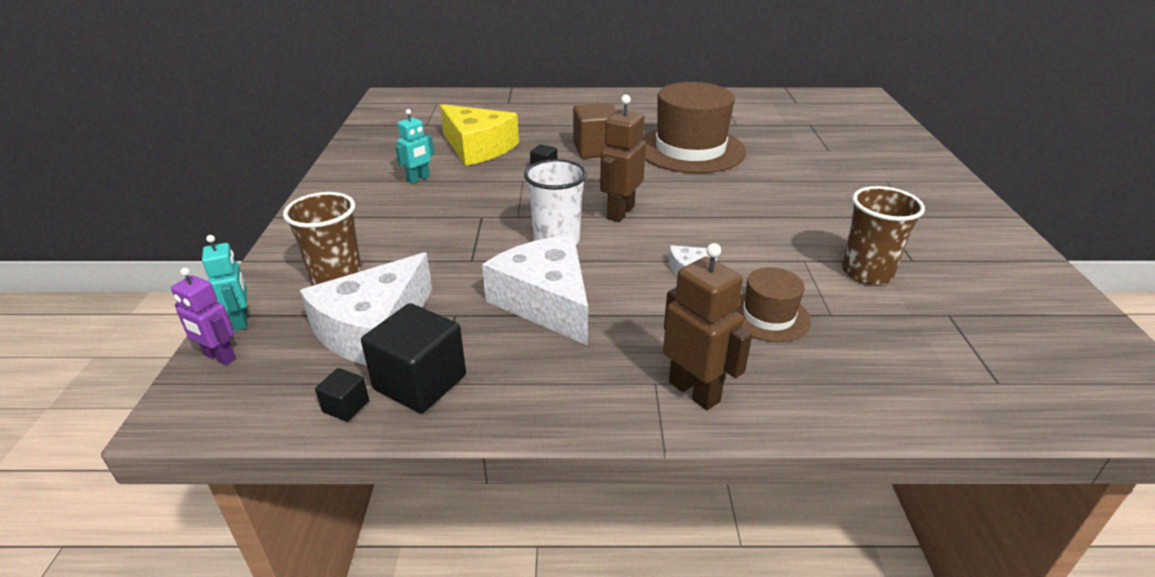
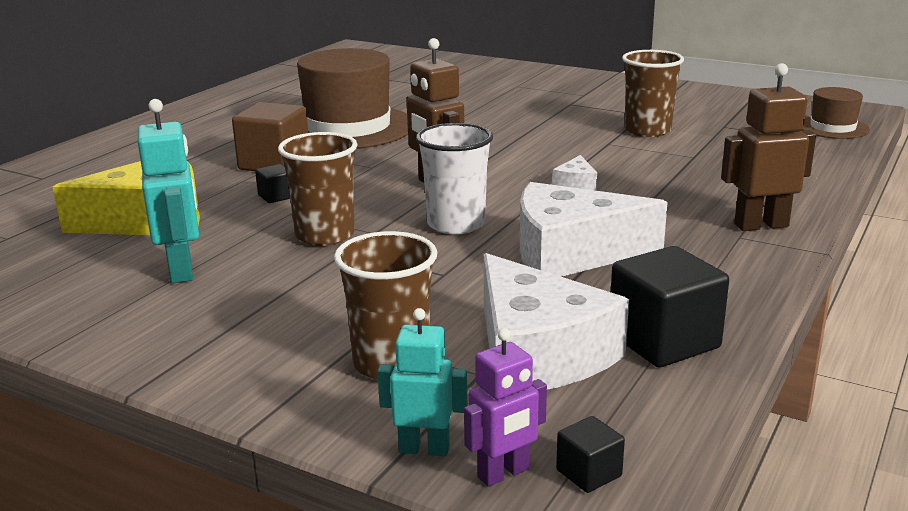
camera: 60 degrees left, 10 degrees down
black cube [315,368,369,422] -> black cube moved to [556,416,625,493]
turquoise robot [395,109,434,184] -> turquoise robot [138,99,199,283], size x1.53
brown hat [735,267,811,342] -> brown hat moved to [802,87,870,139]
none -> brown cup [278,132,358,246]

